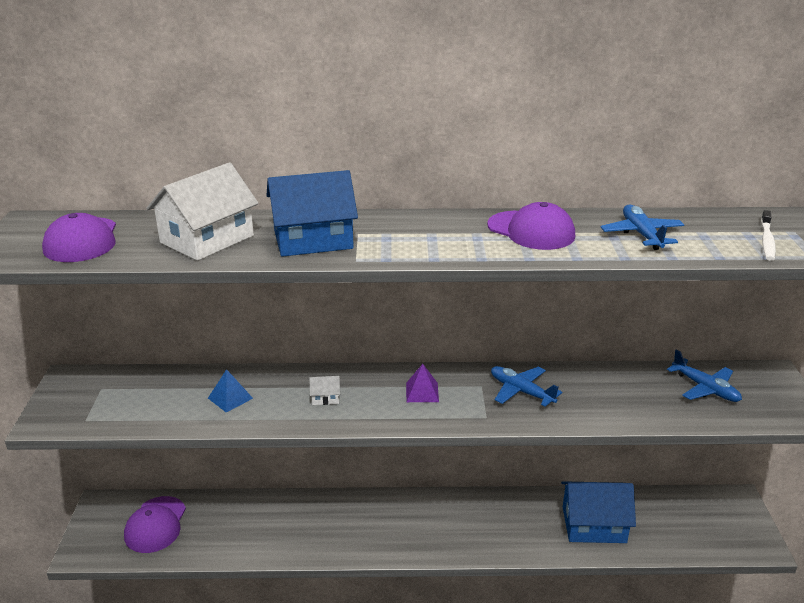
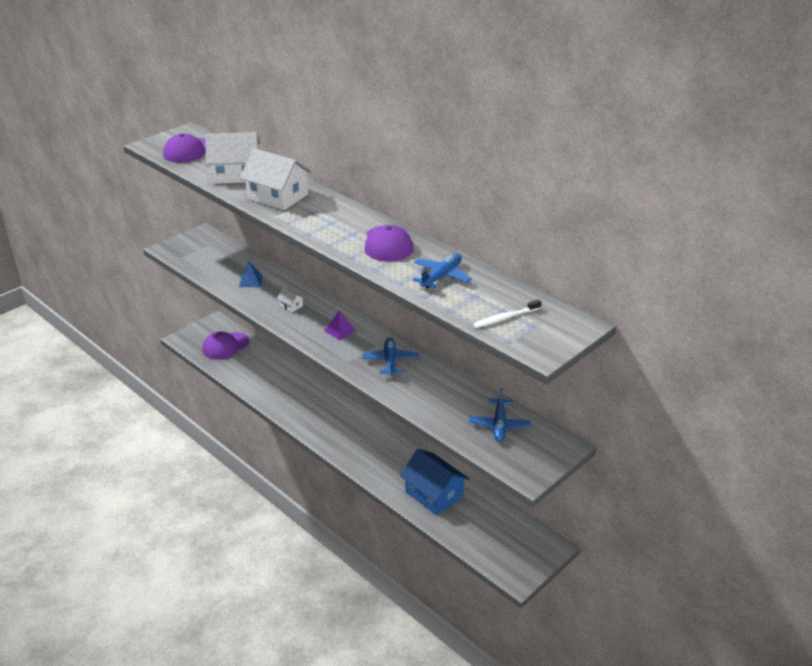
camera: 45 degrees right, 5 degrees up
blue house [267,170,358,257] -> white house [240,148,312,210]

